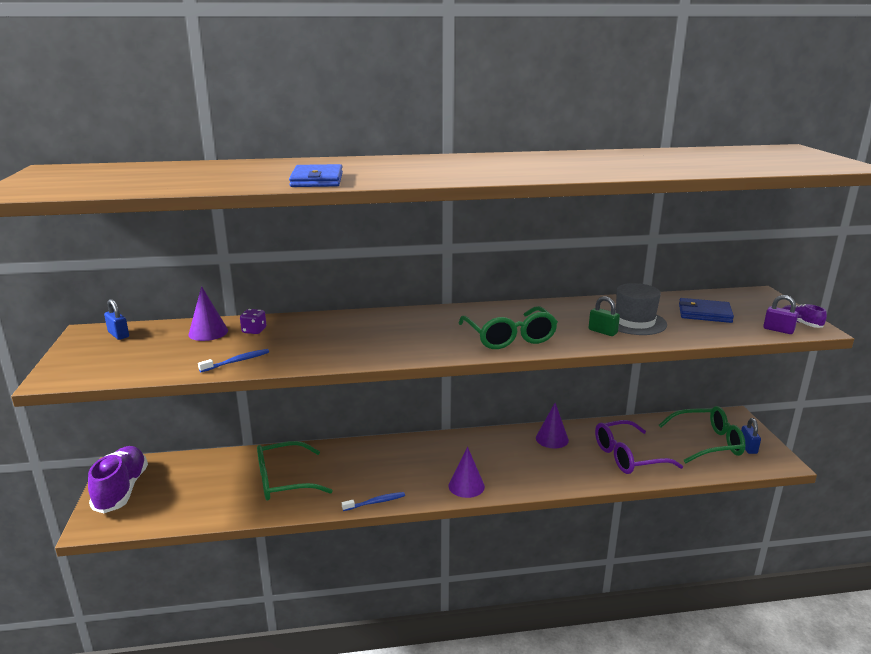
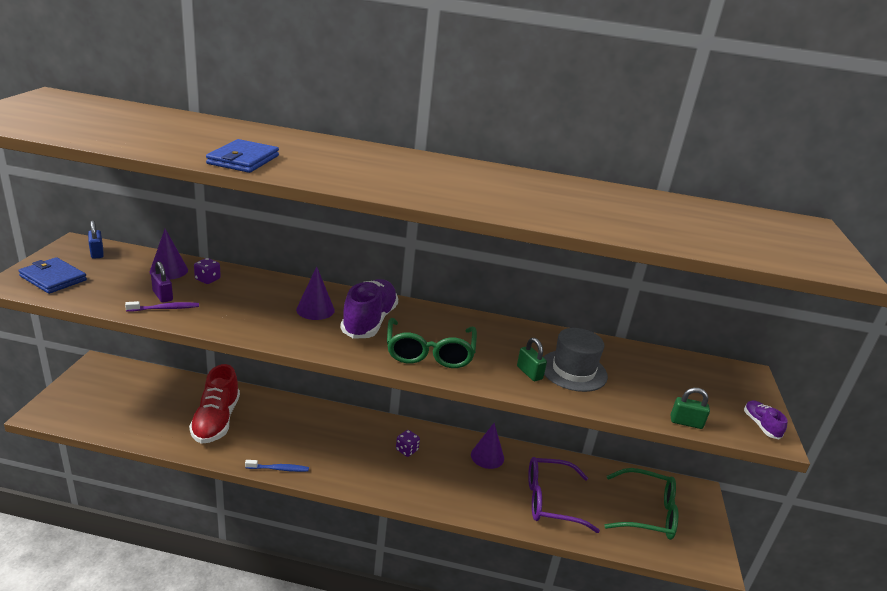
camera: 15 degrees right, 5 degrees up
purple shoe [88,446,148,513] -> purple shoe moved to [340,279,398,339]
blue toothbrush [198,349,269,372] -> purple toothbrush [125,301,199,312]
green glasses [257,441,333,501] -> red shoe [189,364,240,444]
purple cone [449,446,485,498] -> purple cone moved to [296,266,335,320]
blue wallet [679,298,734,323] -> blue wallet moved to [18,257,87,294]
blue padlock [741,418,761,454] -> none
purple padlock [763,295,799,334] -> purple padlock moved to [151,261,173,303]
none -> purple dice [396,430,420,457]
none -> green padlock [670,388,710,429]

